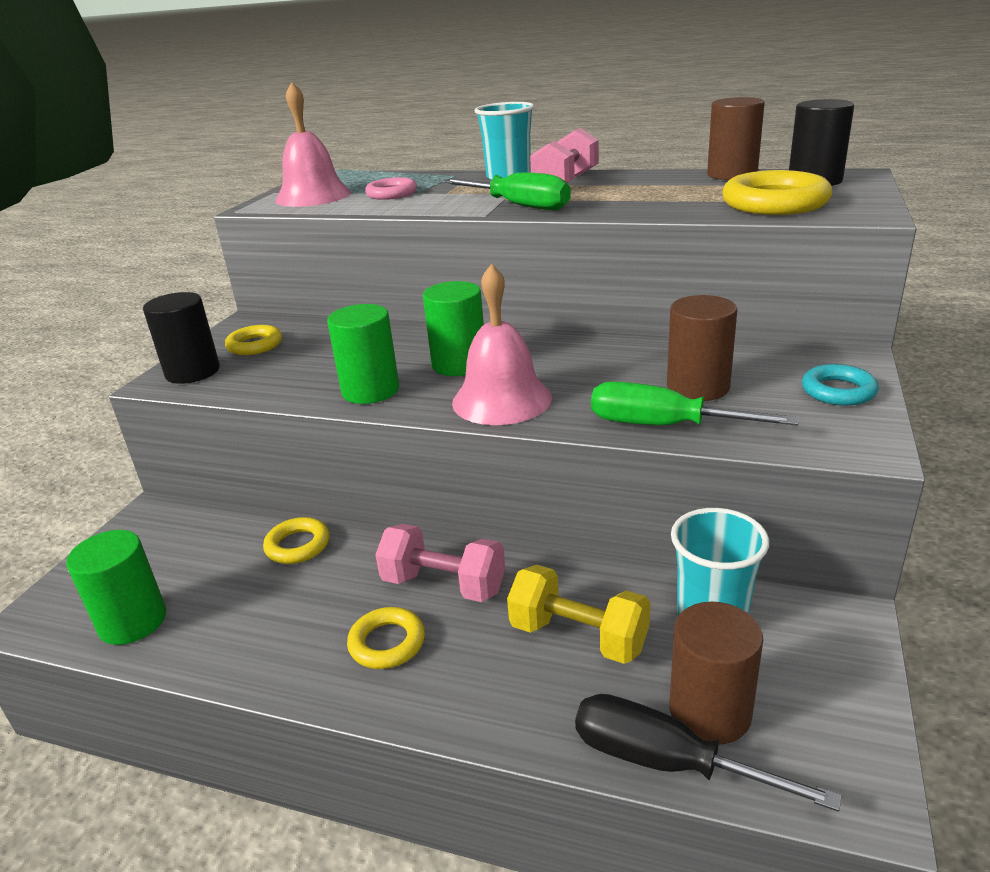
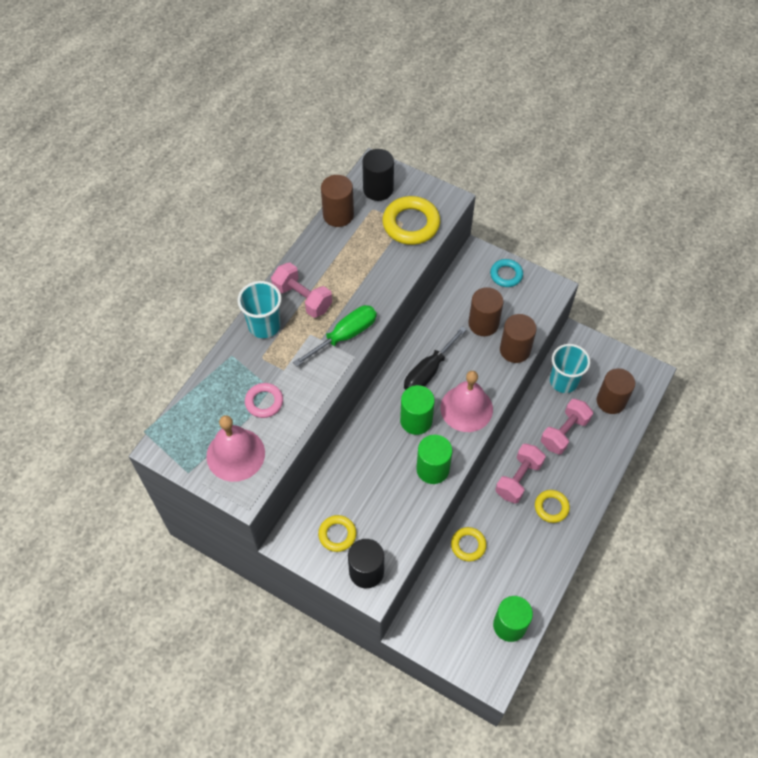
camera: 80 degrees left, 30 degrees up
yellow dumbbell [507,565,650,664] -> pink dumbbell [541,399,593,455]
black screwdriver [575,694,842,812] -> black screwdriver moved to [404,326,467,390]
green screwdriver [591,381,799,426] -> brown cylinder [500,314,537,363]

